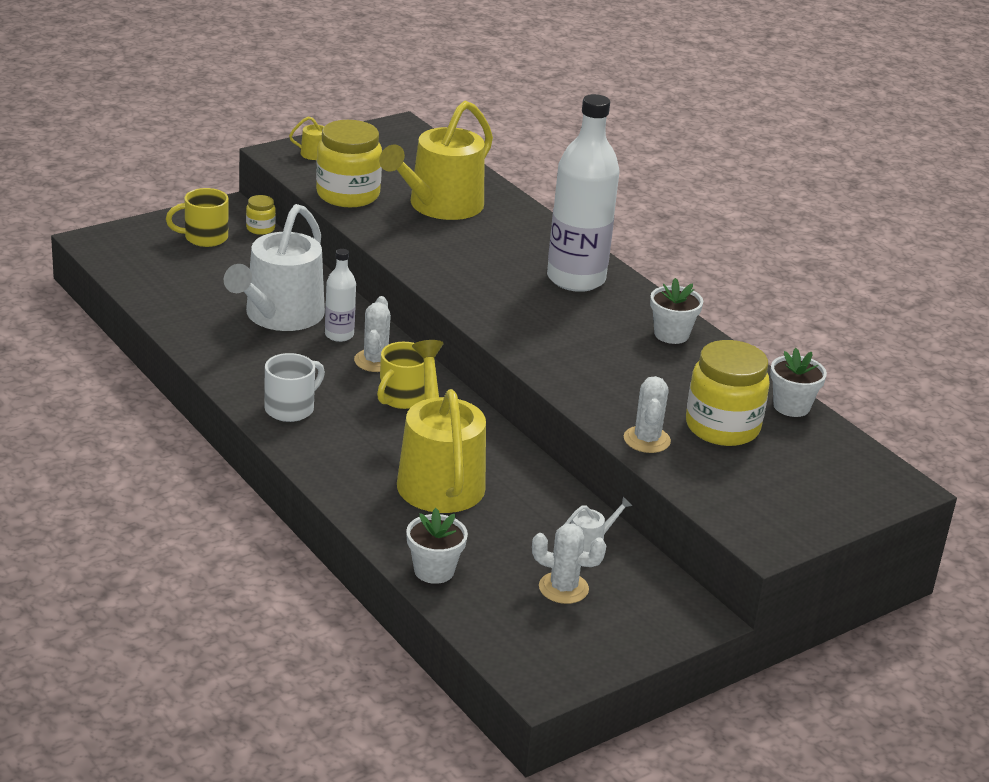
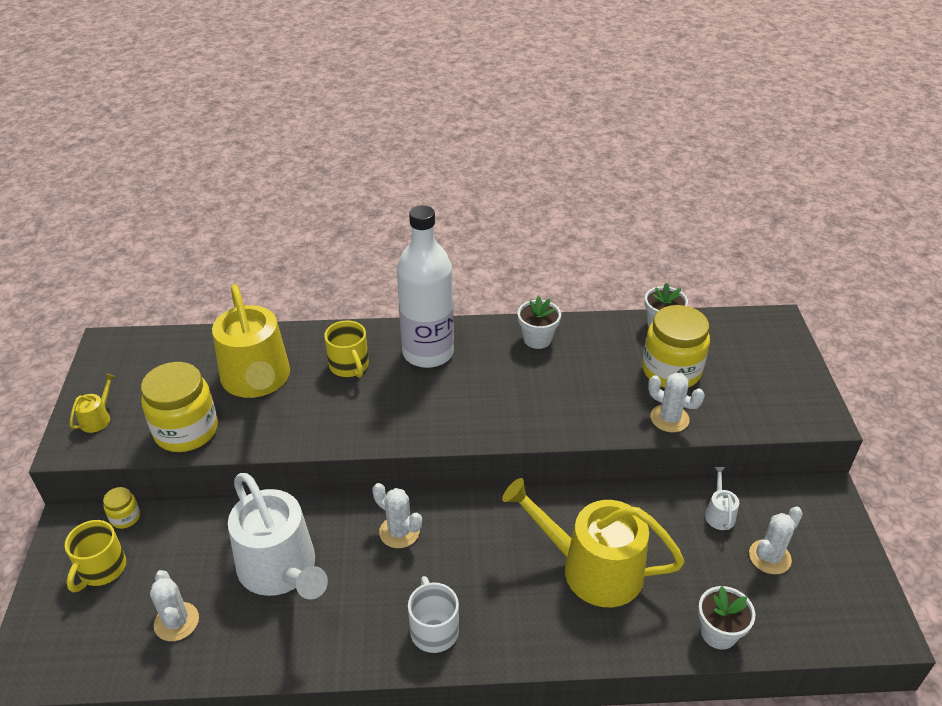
camera: 55 degrees left, 10 degrees up
white bottle [325,249,356,342] -> none
yellow mug [377,342,425,409] -> yellow mug moved to [324,320,369,378]
none -> white cactus [150,570,199,641]

